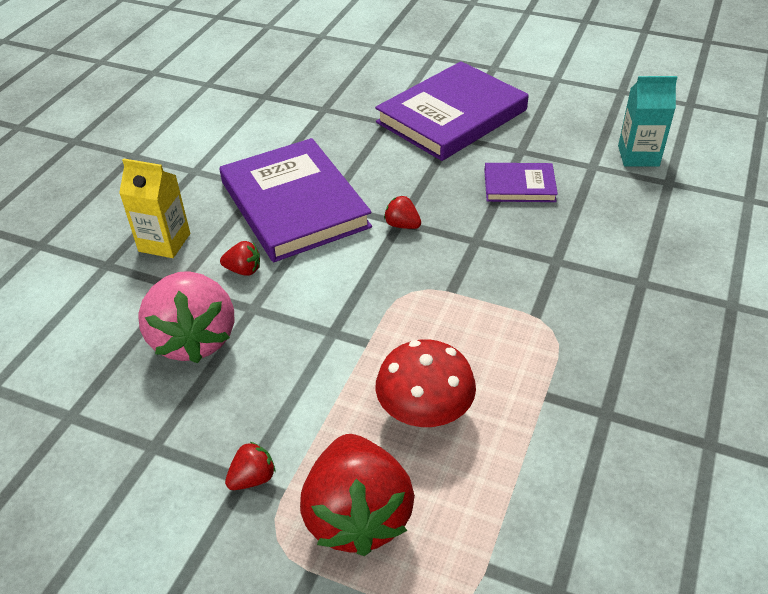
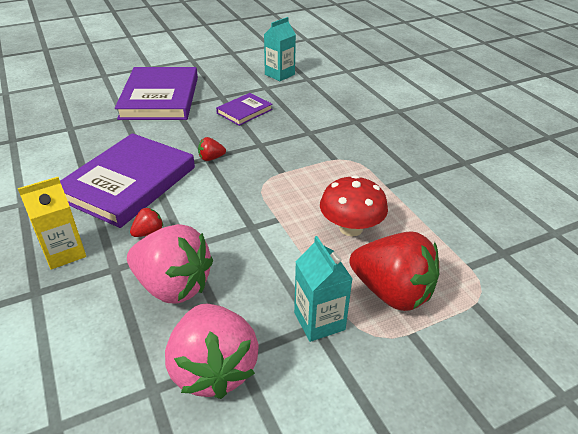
camera: 50 degrees left, 5 degrees down
purple book [220,138,372,262] -> purple book turned 75 degrees counterclockwise [60,133,195,228]
red strawberry [225,442,275,490] -> turquoise carton [294,236,352,342]
none -> pink strawberry [165,304,259,399]

